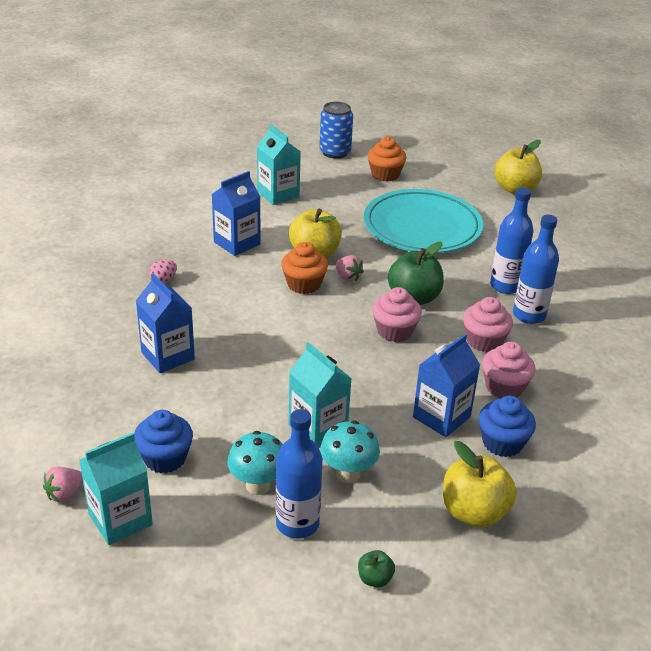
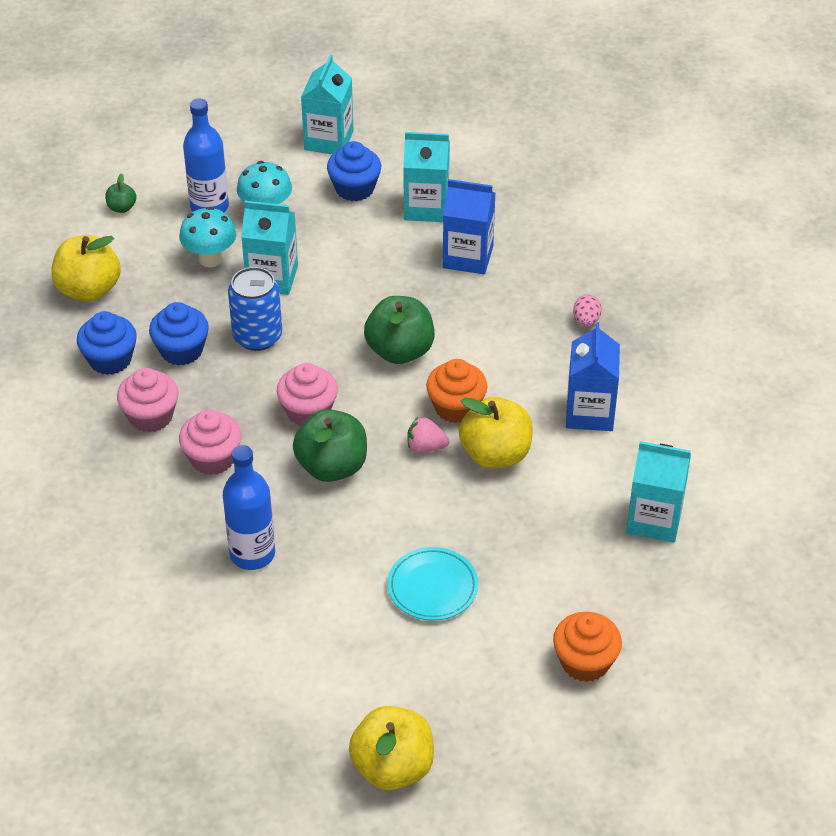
camera: 140 degrees right, 10 degrees up
pink strawberry [43,467,83,502] -> none
blue can [319,101,353,159] -> blue can moved to [228,267,282,351]
turquoise plate [364,189,483,253] -> turquoise plate [387,547,478,620], size x0.49
blue carton [413,334,480,437] -> blue cupcake [149,302,209,365]
blue bottle [513,215,559,324] -> none
none -> green apple [364,296,435,364]
none -> turquoise carton [403,132,450,222]

